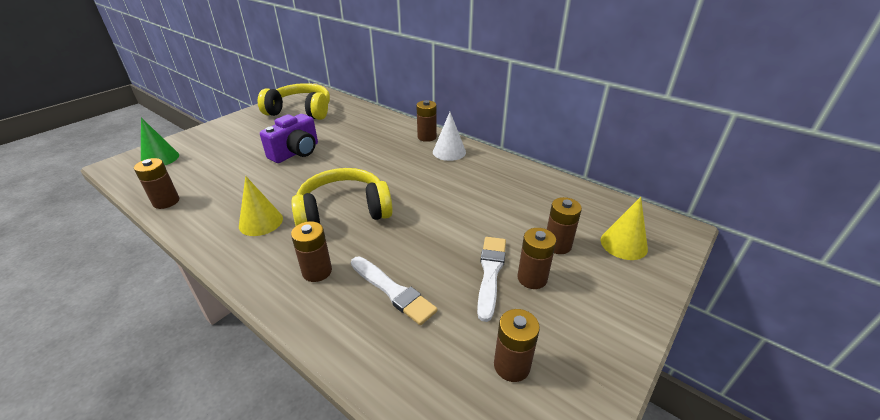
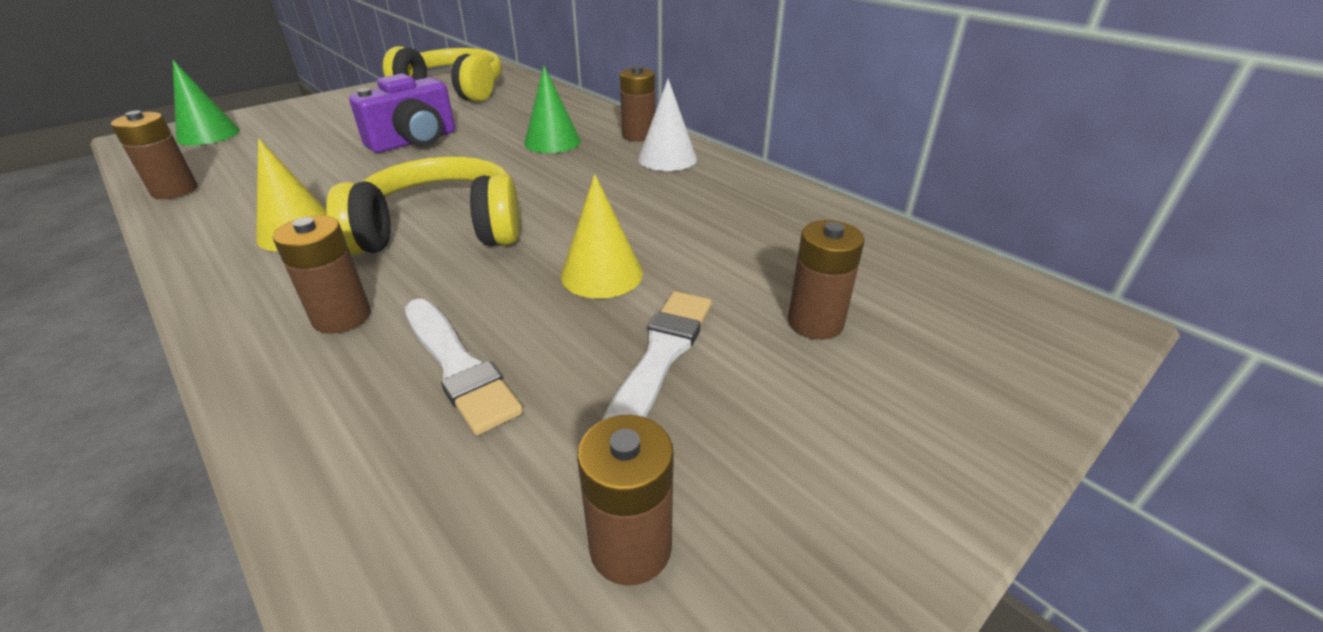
camera: 10 degrees right, 0 degrees up
brown battery [517,228,556,289] -> none
yellow cone [600,197,648,260] -> yellow cone moved to [561,174,643,299]
none -> green cone [524,66,581,153]

